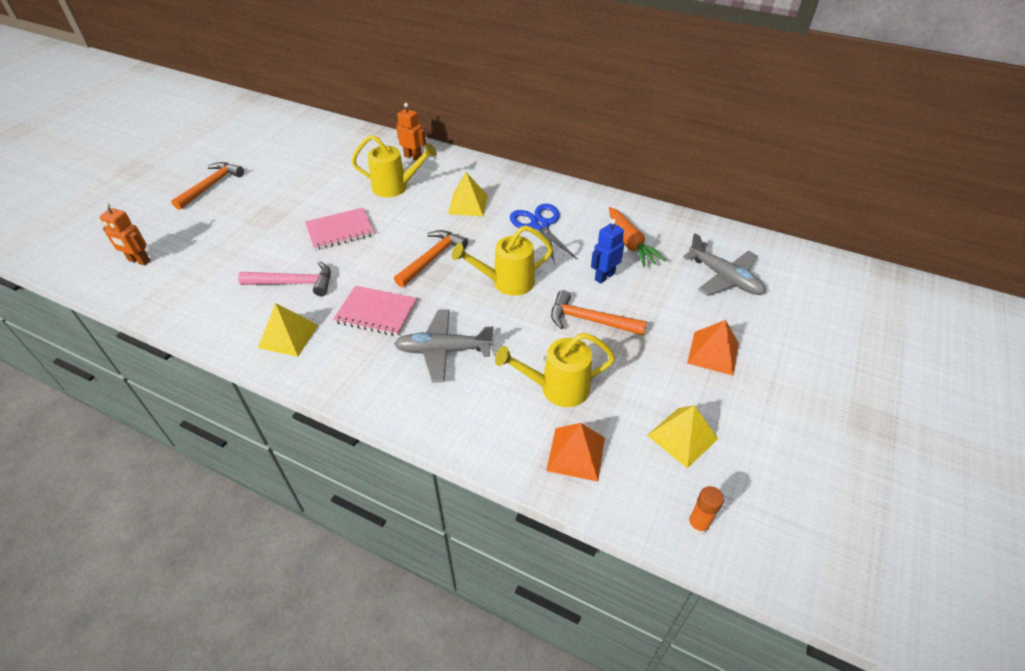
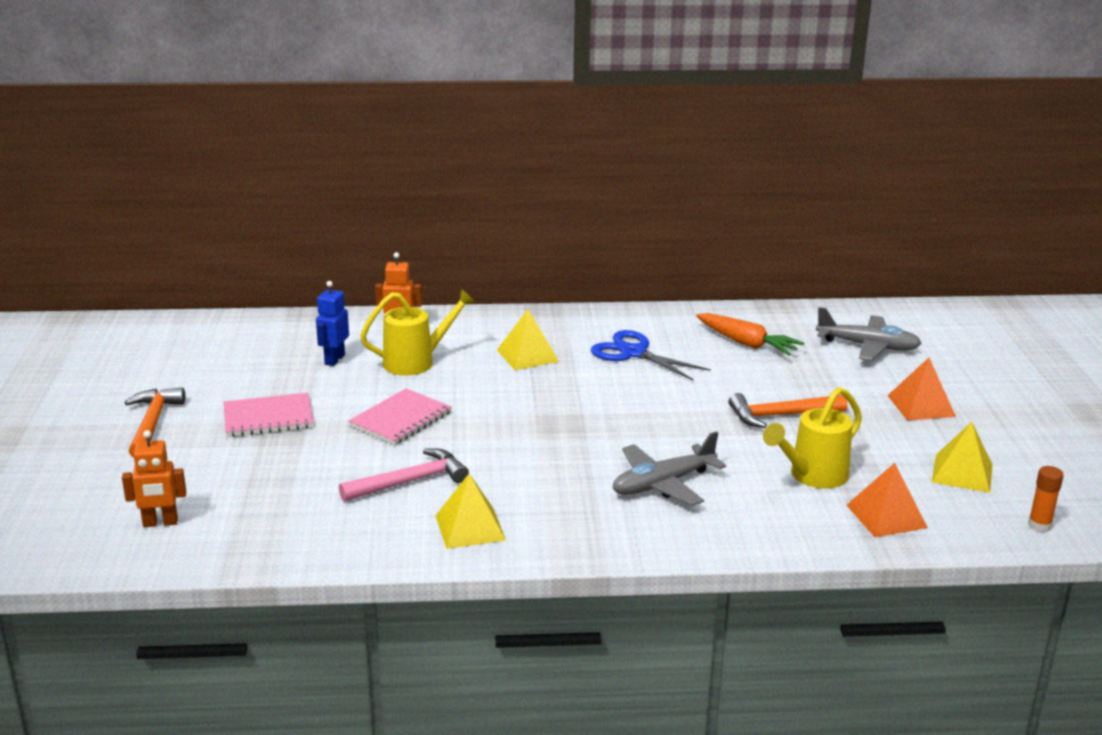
camera: 30 degrees left, 20 degrees down
pink notebook [333,286,417,336] -> pink notebook moved to [224,393,314,437]
orange hammer [394,230,468,287] -> none
yellow watering can [452,225,553,296] -> none
blue robot [591,219,624,284] -> blue robot moved to [316,281,349,366]

